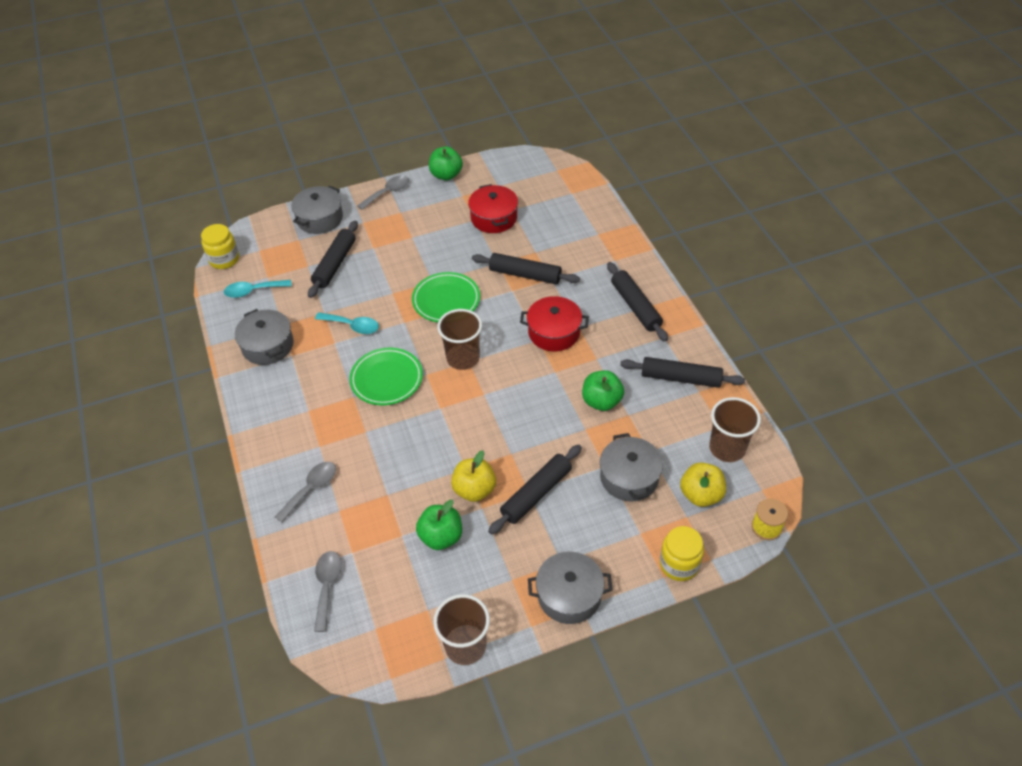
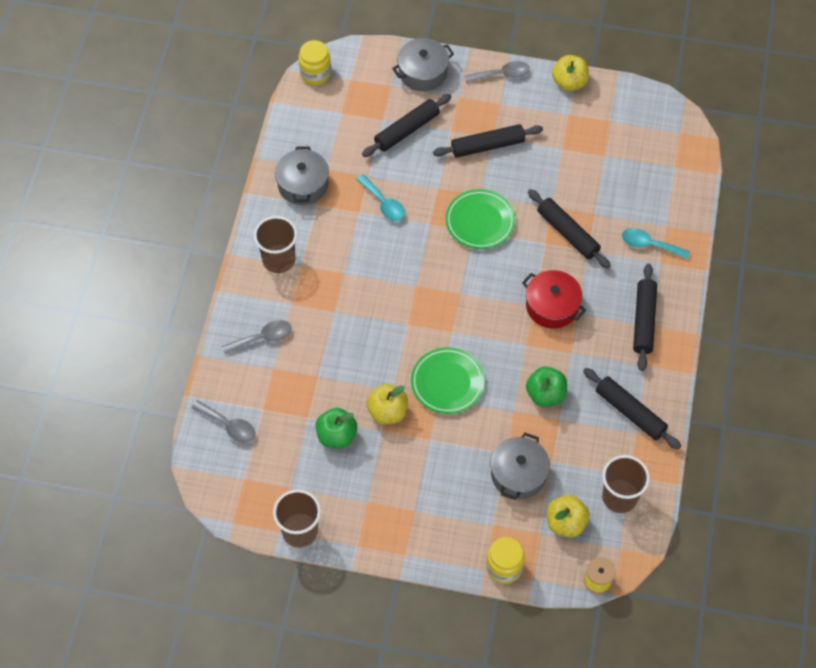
camera: 30 degrees right, 10 degrees up
turquoise spoon [224,280,292,298] -> turquoise spoon moved to [622,228,690,259]
grey spoon [314,551,342,632] -> grey spoon turned 90 degrees clockwise [192,400,255,443]
green plate [349,348,423,406] -> green plate moved to [411,347,485,414]
green apple [429,147,463,180] -> yellow apple [552,55,589,91]
brown cup [437,309,482,370] -> brown cup moved to [254,216,297,273]
red pot [468,184,518,233] -> none
black rolling pin [488,445,582,535] -> black rolling pin moved to [433,124,543,158]
grey pot [528,551,613,624] -> none

